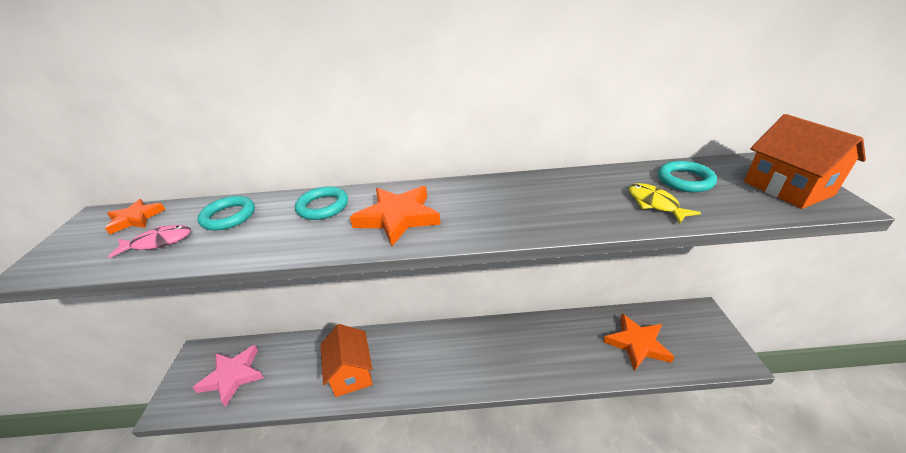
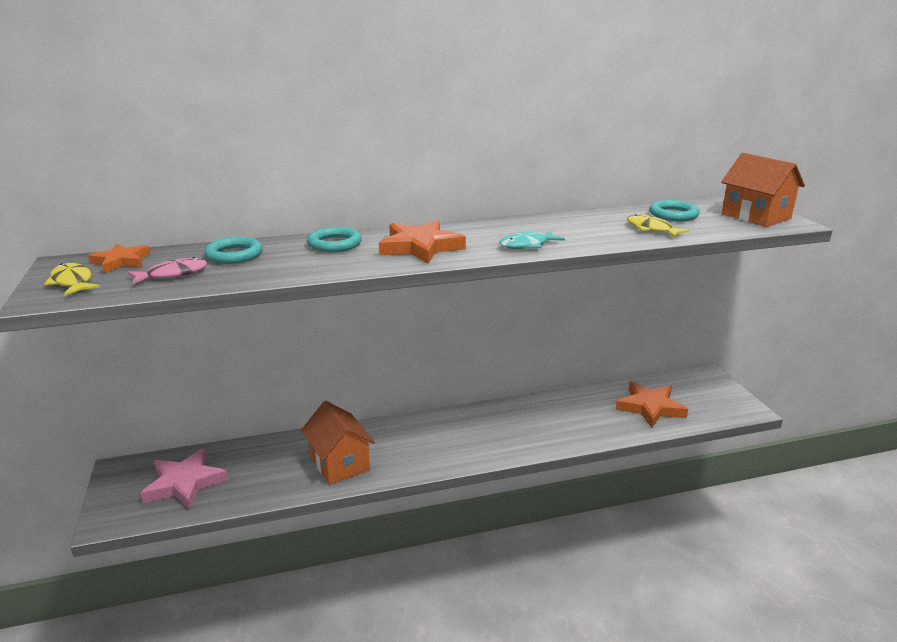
camera: 15 degrees left, 10 degrees down
none -> yellow fish [44,263,100,296]
none -> turquoise fish [499,230,565,249]

